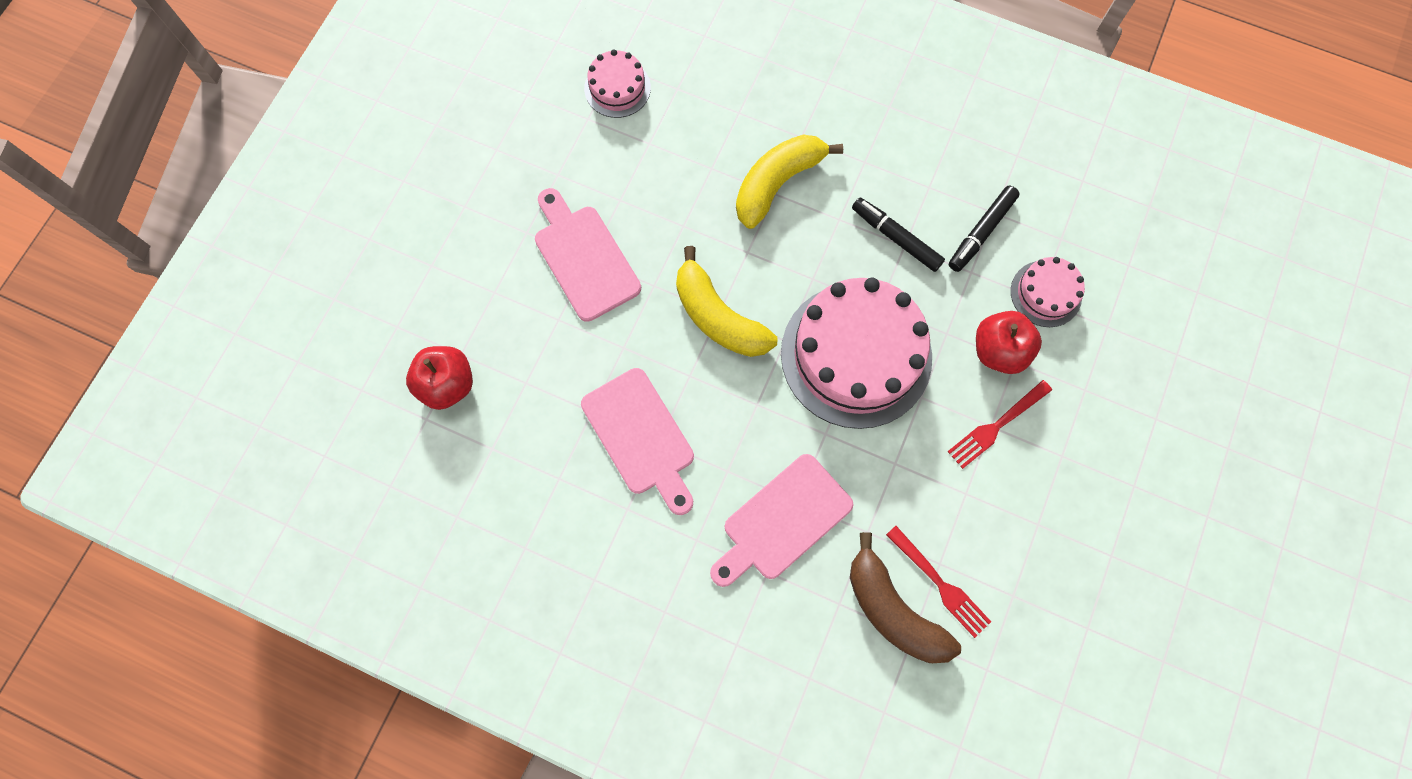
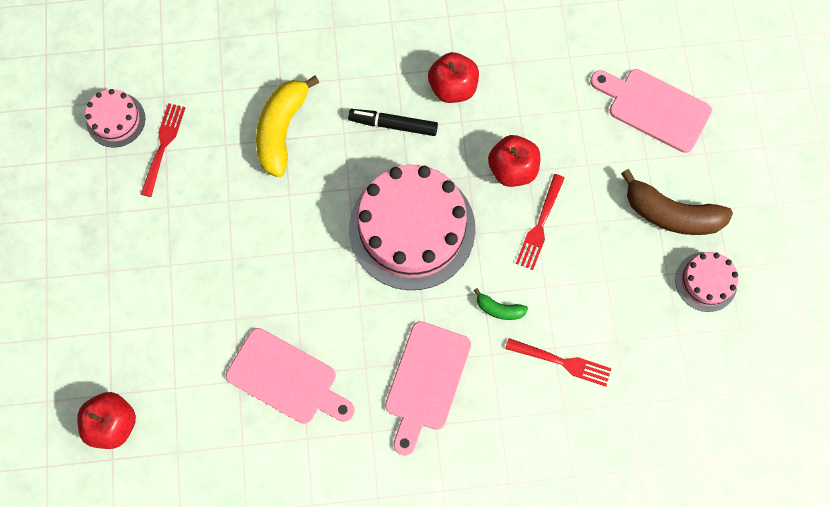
camera: 30 degrees left, 0 degrees up
pink cutting board [535,188,641,322] -> pink cutting board moved to [590,69,712,153]
yellow banana [676,246,777,357] -> none
brown banana [850,532,961,663] -> brown banana moved to [621,169,733,235]
black marker [949,186,1020,272] -> red apple [428,52,479,103]
pink cake [1011,257,1085,327] -> pink cake moved to [675,252,738,312]
none -> red fork [141,103,186,197]
none -> green banana [474,288,528,320]

